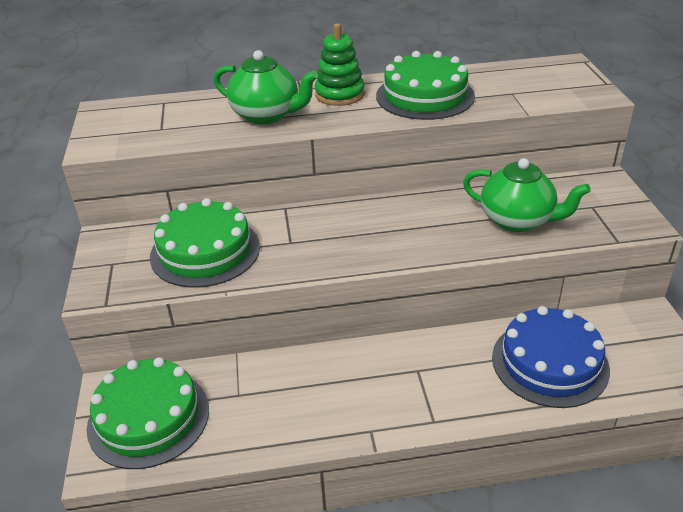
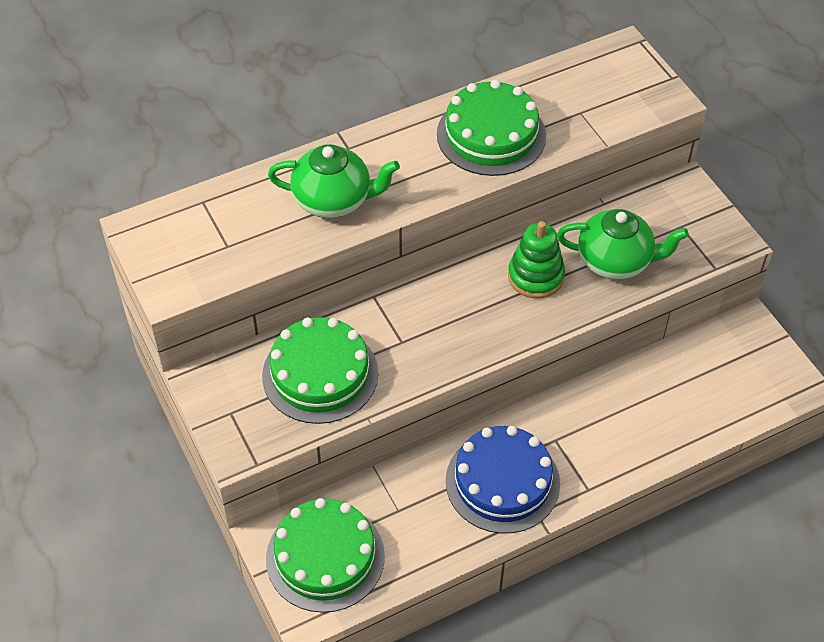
camera: 20 degrees left, 15 degrees up
green stacking toy [315,23,365,106] -> green stacking toy moved to [508,221,565,299]
blue cake [492,306,610,408] -> blue cake moved to [446,426,560,534]

